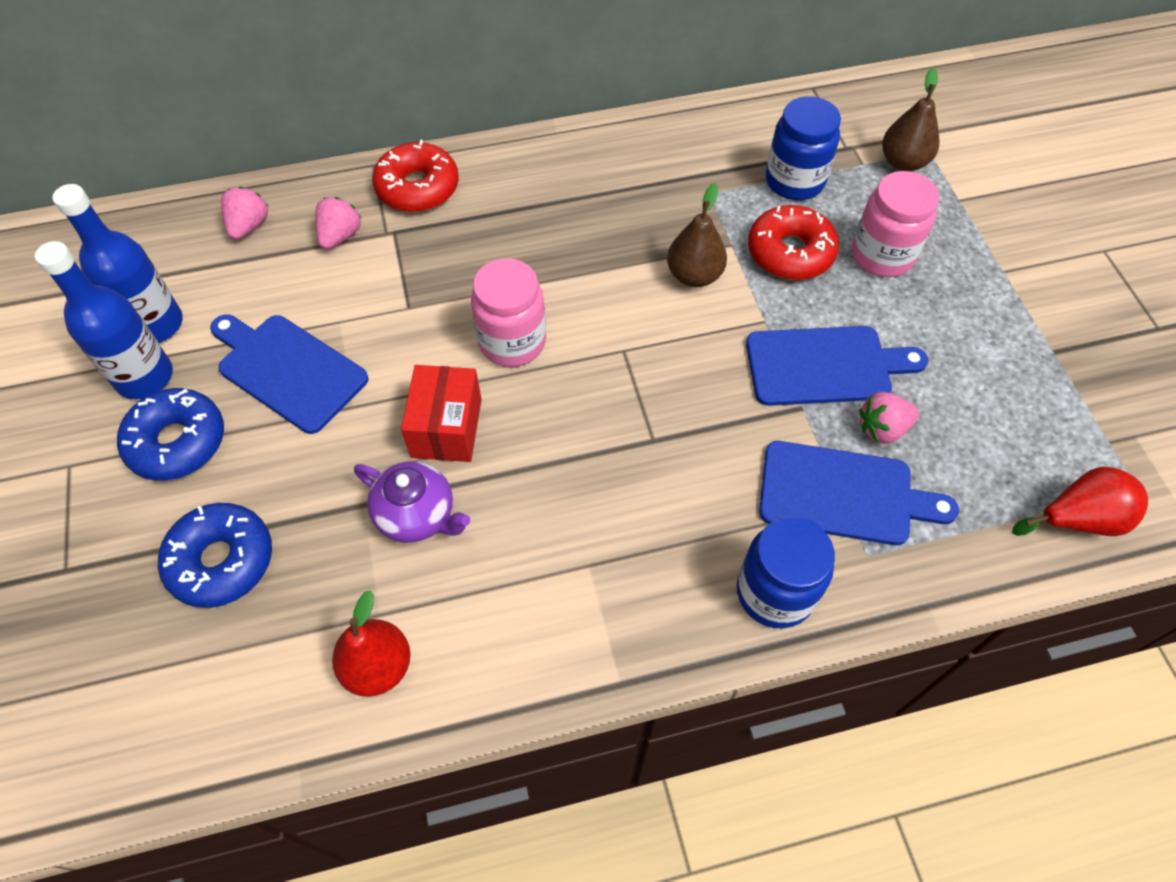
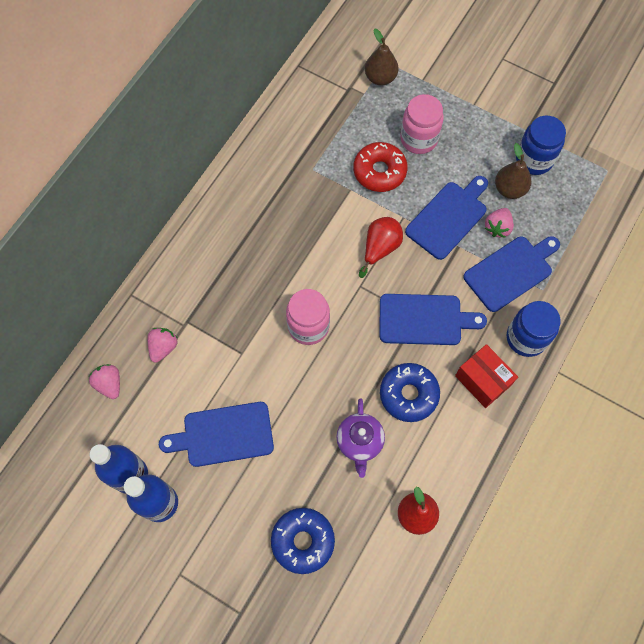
camera: 45 degrees left, 10 degrees up
blue donut [117,388,224,481] -> blue donut moved to [380,363,440,422]
pink strawberry [315,197,362,249] -> pink strawberry turned 45 degrees clockwise [148,328,178,363]
purple teapot [354,461,470,543] -> purple teapot turned 105 degrees clockwise [336,398,385,478]
red donut [372,140,459,212] -> none
red box [401,365,482,462] -> red box moved to [455,344,518,408]
brown pear [667,183,727,287] -> brown pear moved to [495,143,532,199]
blue jar [766,96,841,200] -> blue jar moved to [516,116,566,175]
red pear [1012,467,1148,536] -> red pear moved to [359,217,403,278]
none -> blue cutting board [379,294,487,345]

